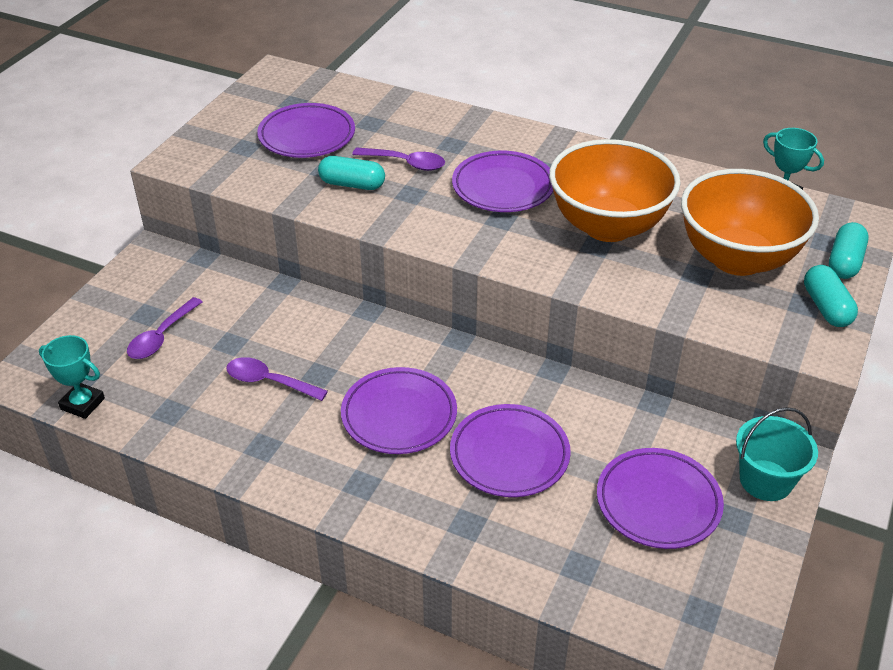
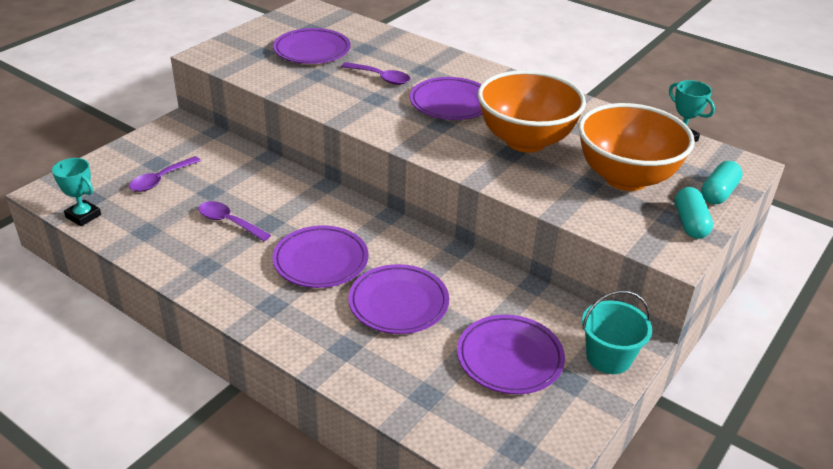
camera: 10 degrees right, 5 degrees down
turquoise capsule [318,156,385,190] -> none

